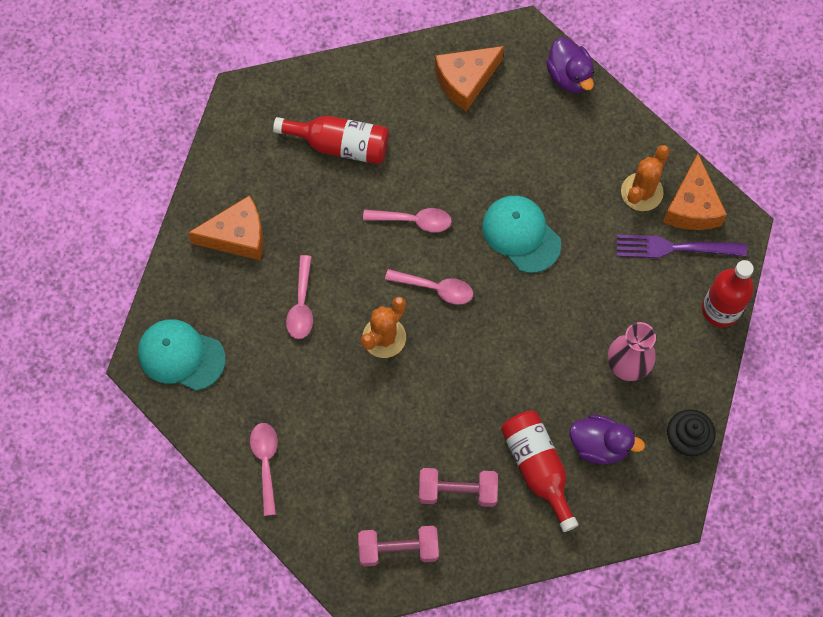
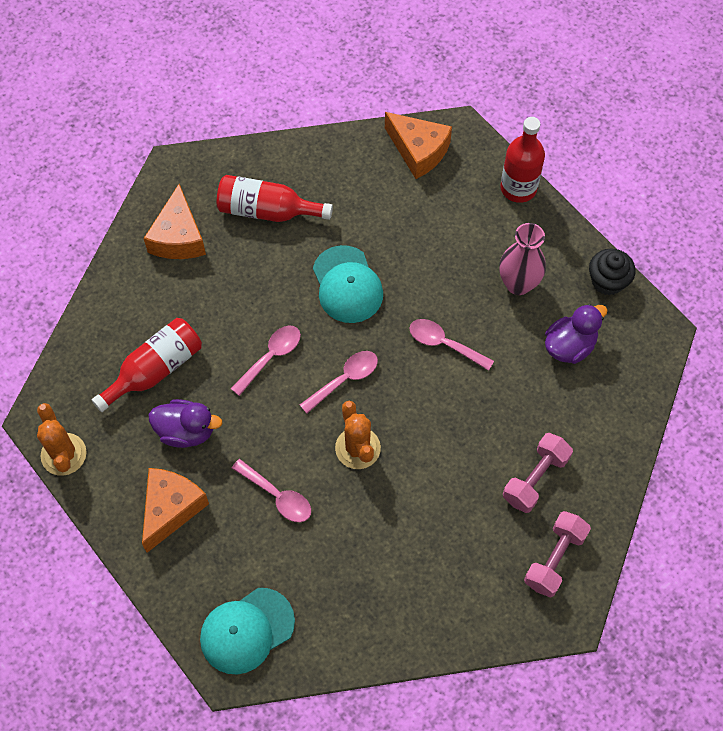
camera: 55 degrees left, 5 degrees down
pink spoon [250,423,278,516] -> pink spoon moved to [410,319,494,371]
turquoise cap [482,196,561,273] -> turquoise cap turned 105 degrees counterclockwise [313,245,383,323]
red bottle [501,410,579,532] -> red bottle moved to [217,175,333,222]
purple duck [546,37,594,93] -> purple duck moved to [149,399,222,448]
purple fork [616,235,747,258] -> none
orange cactus [621,145,670,211] -> orange cactus moved to [37,403,86,476]

